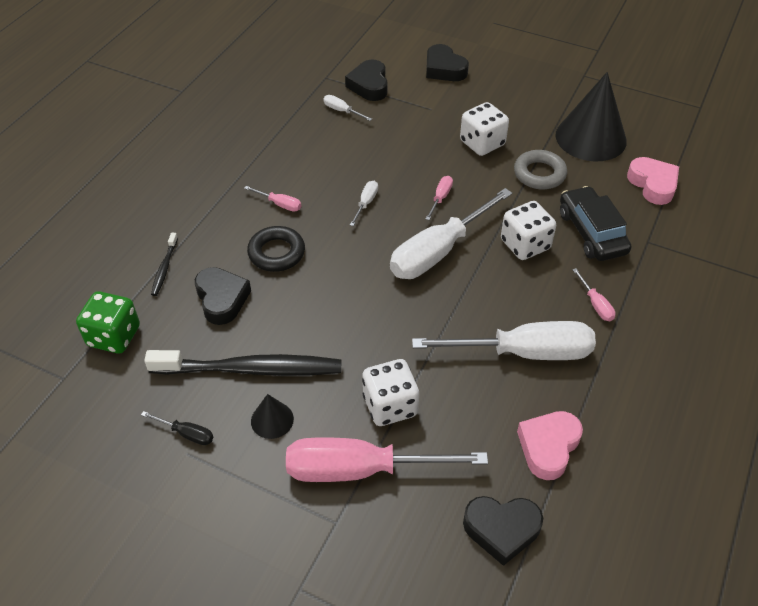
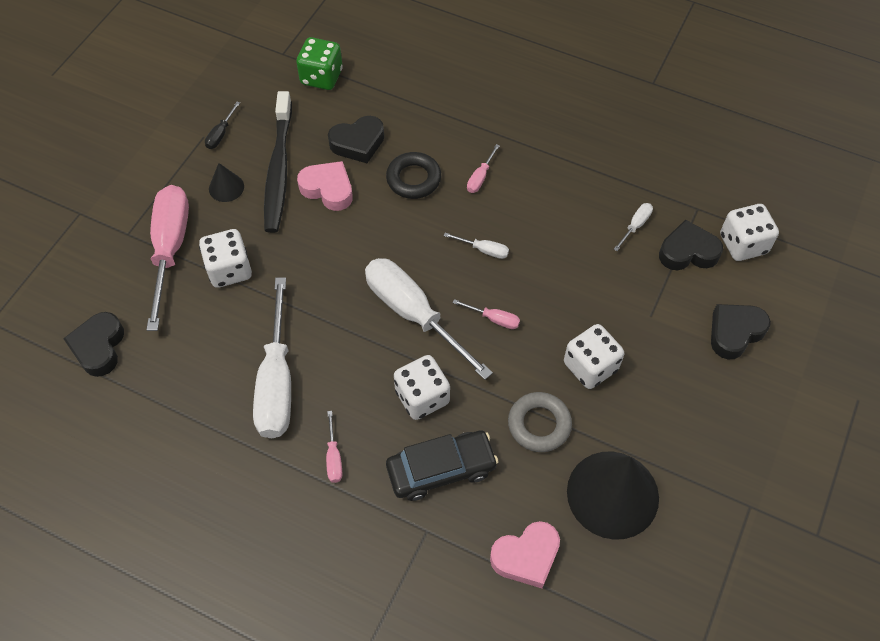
camera: 90 degrees right, 10 degrees up
black toothbrush [151,233,178,296] -> none
pink heart [517,411,583,480] -> pink heart moved to [297,161,353,211]
pink screwdriver [572,268,616,321] -> pink screwdriver turned 75 degrees counterclockwise [326,411,342,483]
none -> white dice [720,204,779,261]

